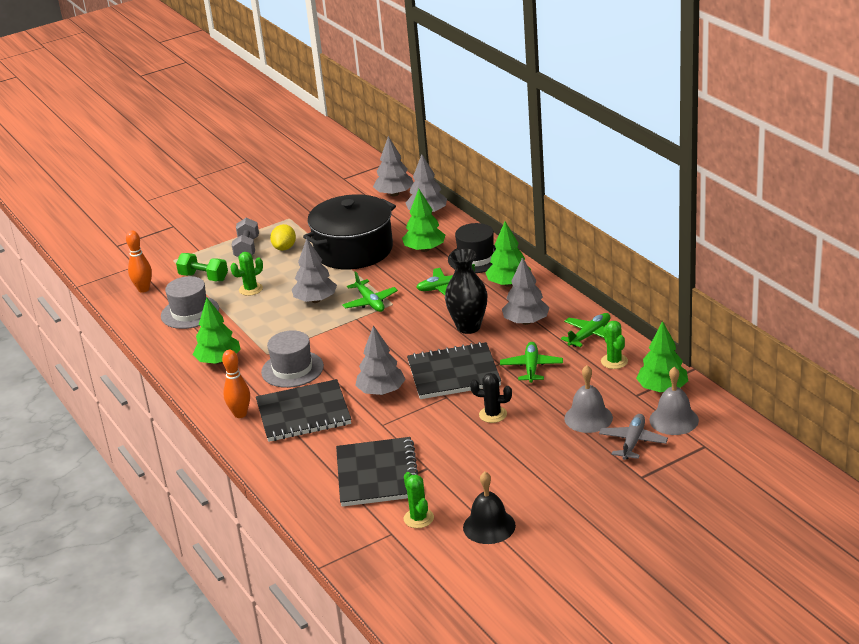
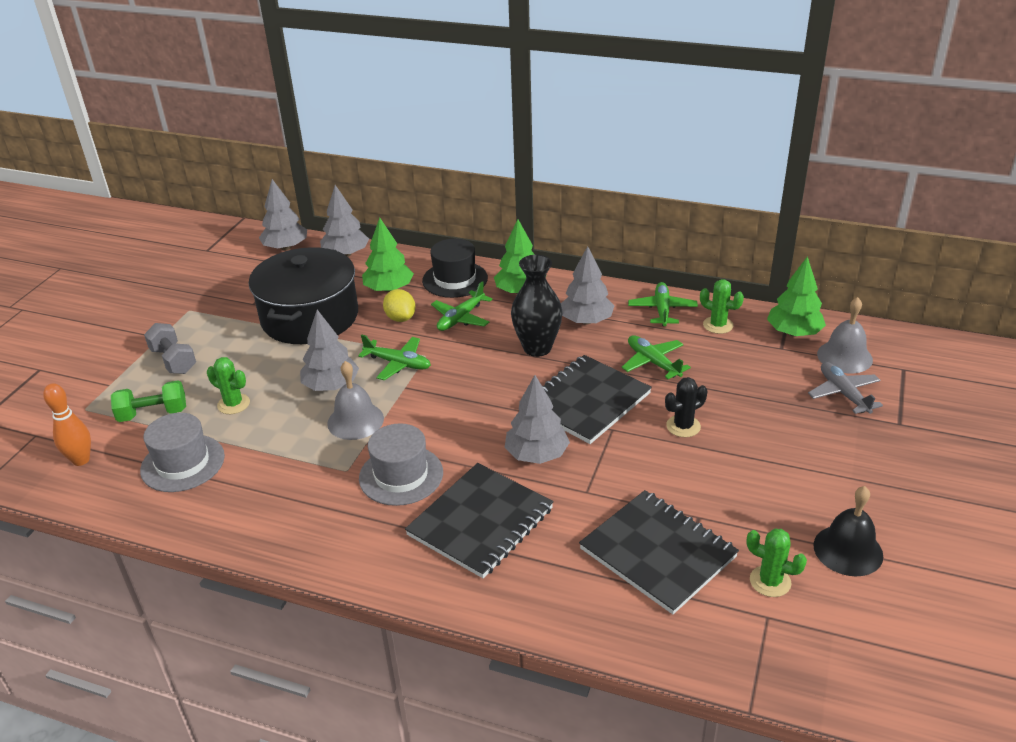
camera: 40 degrees left, 5 degrees up
green tree [193,297,241,364] -> none
orange bowling pin [222,350,250,418] -> none
green cactus [230,252,263,296] -> green cactus turned 75 degrees counterclockwise [207,357,250,414]
yellow lemon [270,224,296,251] -> yellow lemon moved to [383,289,416,322]
grey bell [564,365,613,433] -> grey bell moved to [327,361,384,440]

